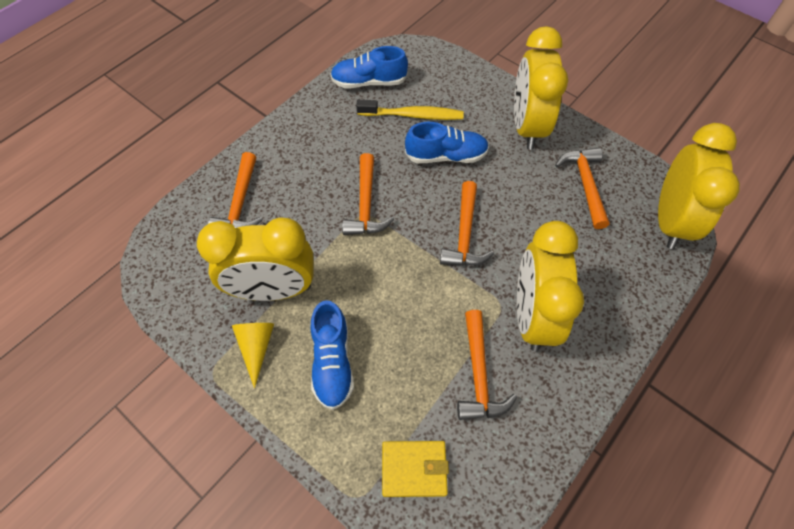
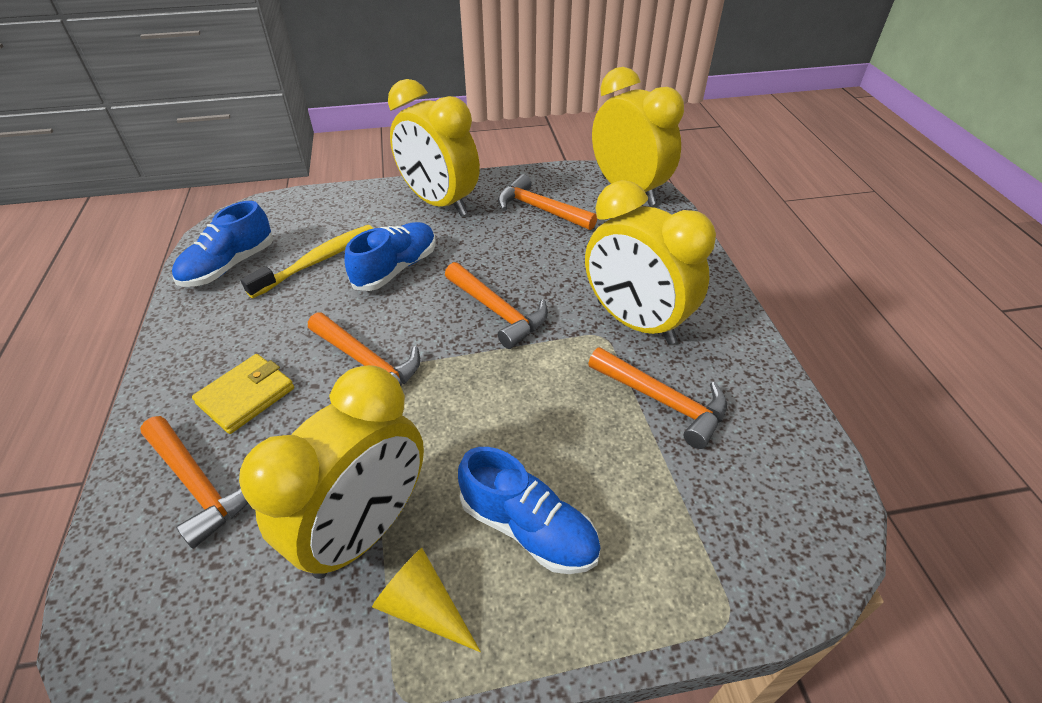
camera: 50 degrees left, 15 degrees down
yellow wallet [382,441,449,497] -> yellow wallet moved to [192,354,294,434]

